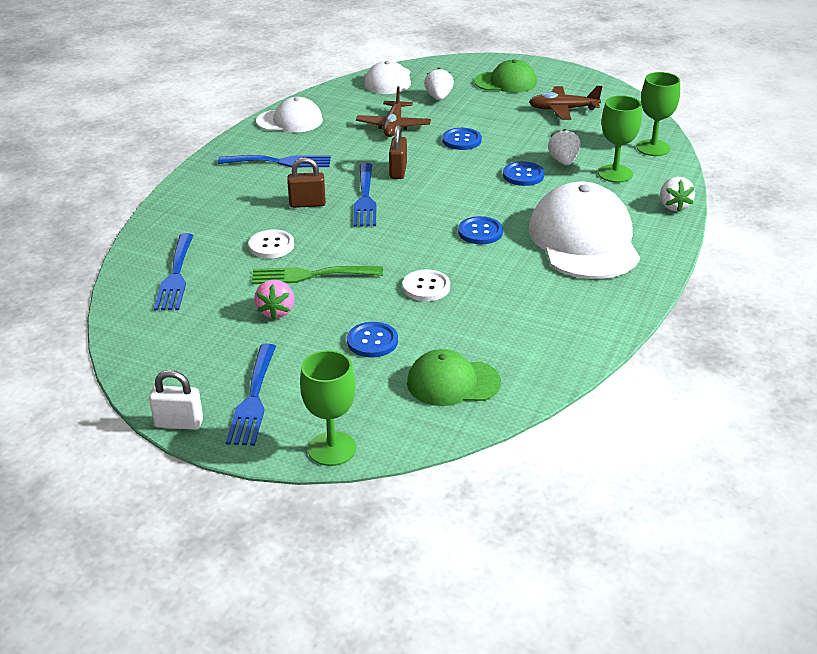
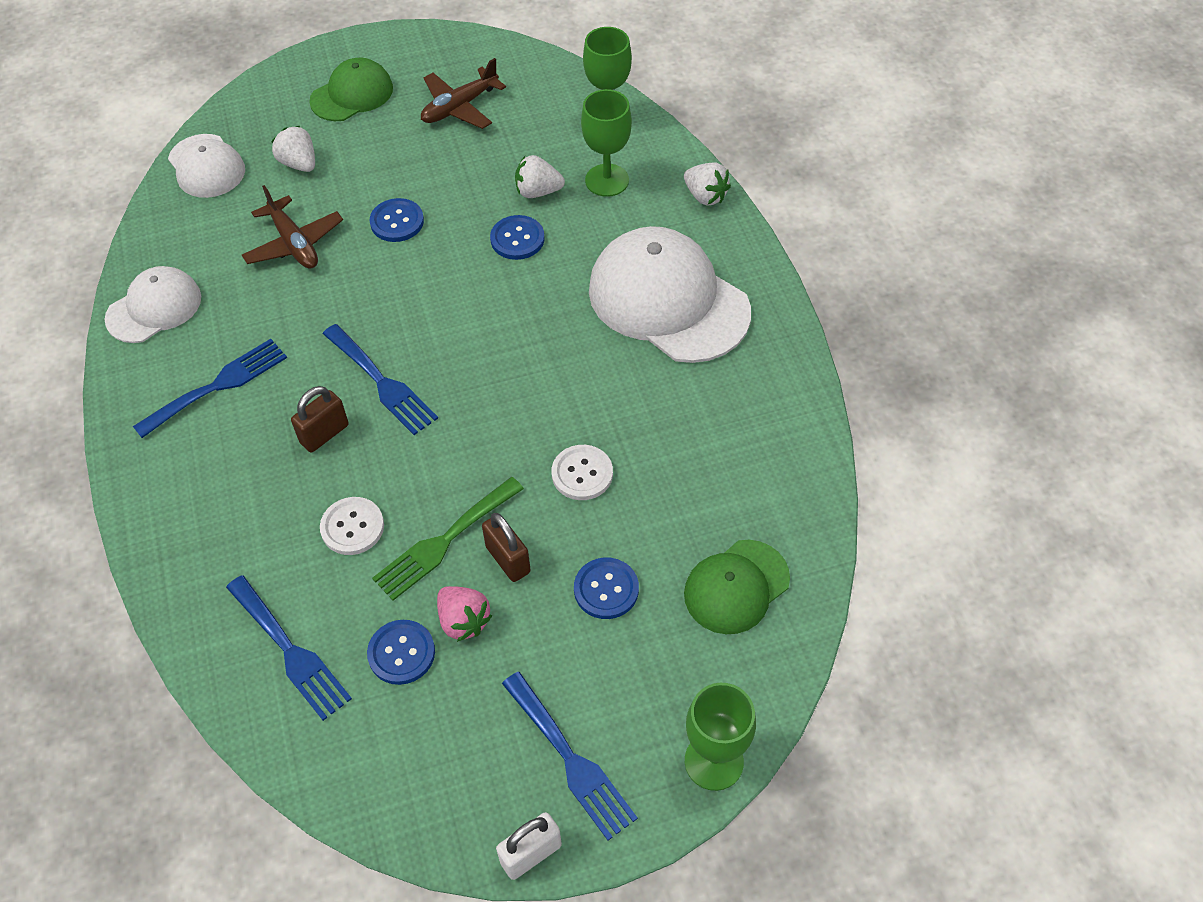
camera: 40 degrees left, 20 degrees up
brown padlock [389,125,407,179] -> brown padlock moved to [482,513,531,582]
blue button [458,216,503,244] -> blue button moved to [367,620,435,685]
white strawberry [548,129,580,165] -> white strawberry turned 45 degrees counterclockwise [515,155,565,198]

